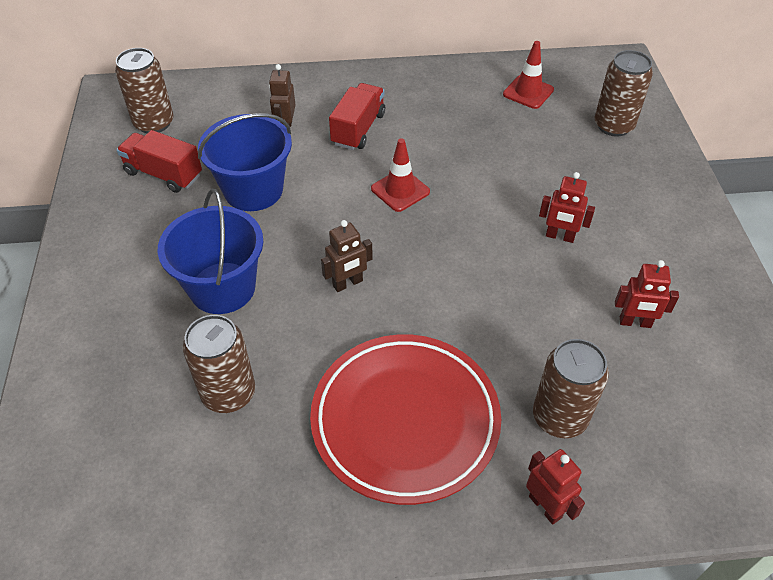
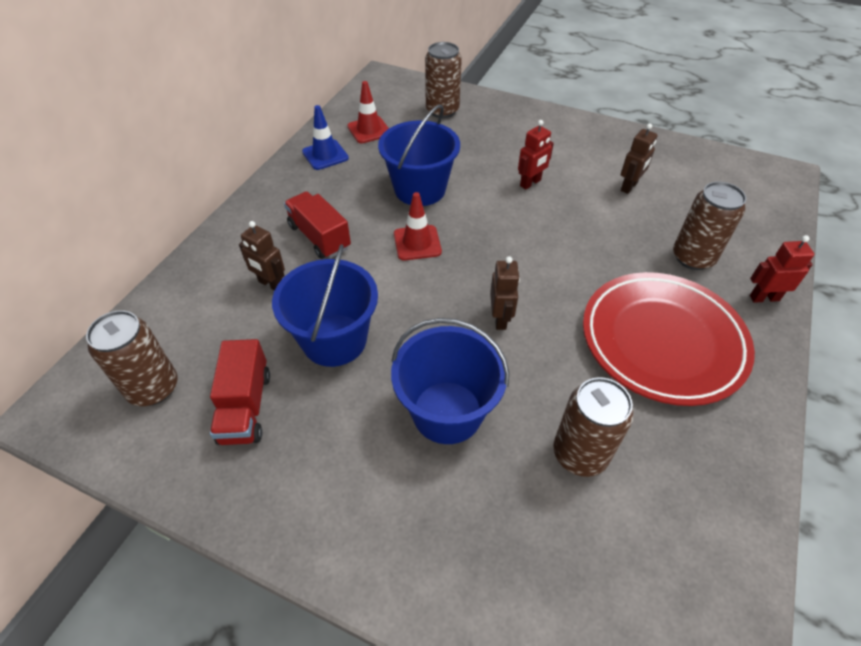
camera: 60 degrees left, 0 degrees up
red truck [117,130,202,193] -> red truck turned 60 degrees counterclockwise [210,339,270,445]
red robot [615,260,679,328] -> brown robot [621,123,658,194]
none -> blue traffic cone [302,105,349,170]
none -> blue bucket [378,104,460,206]

